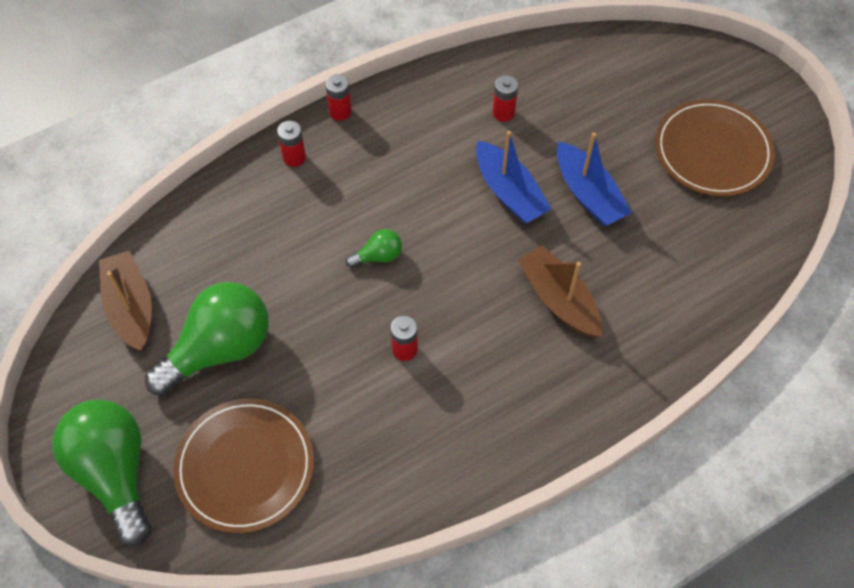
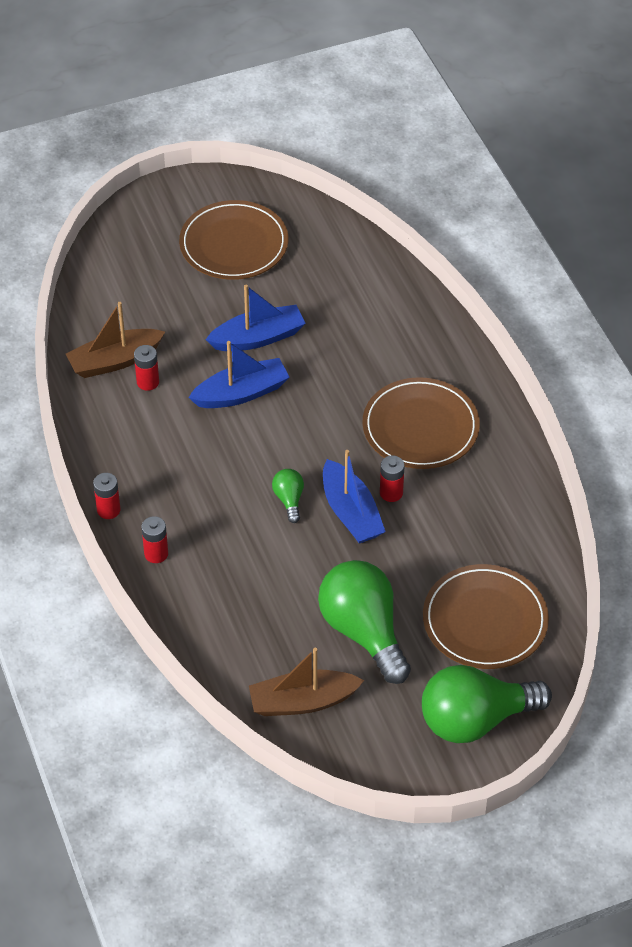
camera: 80 degrees left, 10 degrees down
brown boat [518,245,602,337] -> brown boat moved to [66,302,165,378]
none -> blue boat [323,450,386,544]
none -> brown plate [362,377,480,469]

